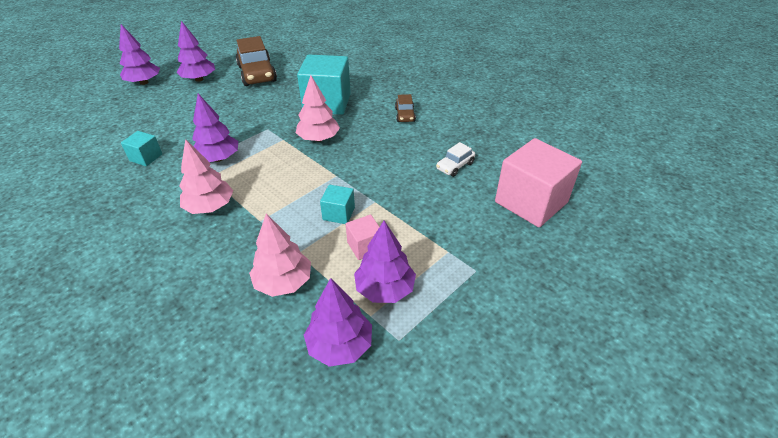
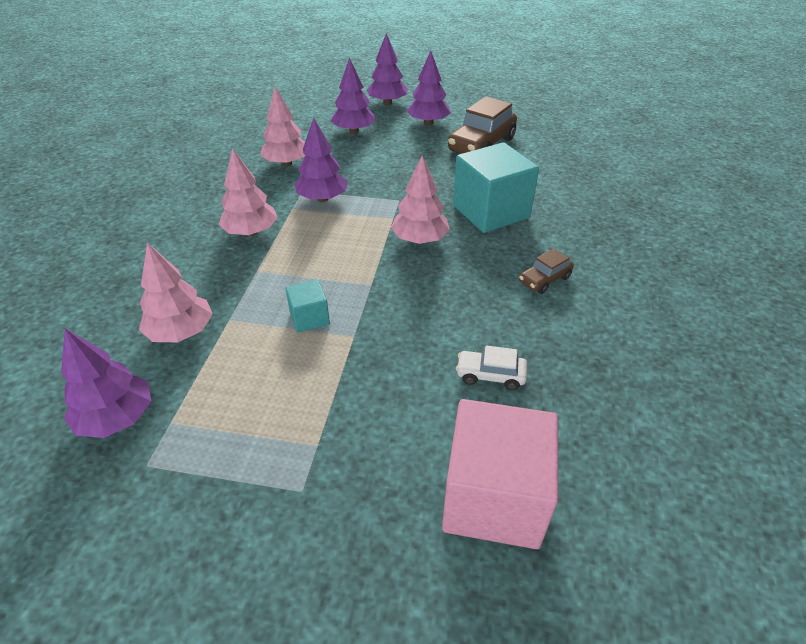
camera: 55 degrees right, 0 degrees up
turquoise cube [121,131,162,166] -> pink tree [260,87,305,166]
pink cube [346,215,379,260] -> none
purple tree [354,221,416,303] -> purple tree moved to [331,58,376,134]

